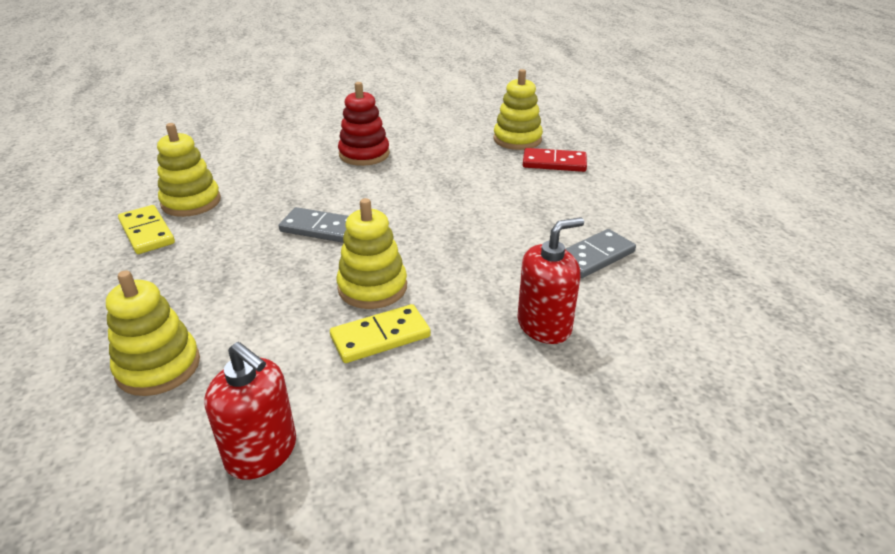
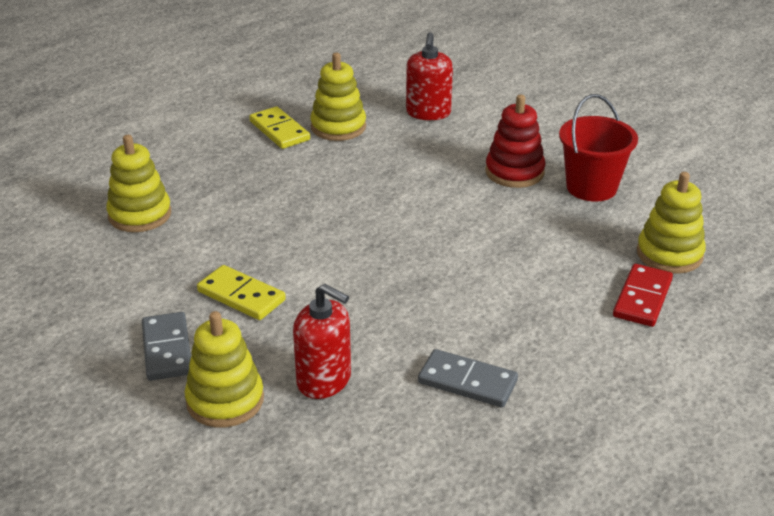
camera: 60 degrees right, 0 degrees up
yellow domino [118,205,175,254] -> yellow domino turned 60 degrees counterclockwise [249,106,310,149]
red soap dispenser [204,342,296,480] -> red soap dispenser moved to [406,32,453,120]
grey domino [279,207,349,243] -> grey domino moved to [142,312,191,381]
yellow stacking toy [337,198,407,309] -> yellow stacking toy moved to [185,311,264,427]
red domino [523,148,587,172] -> red domino turned 45 degrees clockwise [613,264,673,327]
none -> red bucket [559,94,638,202]

